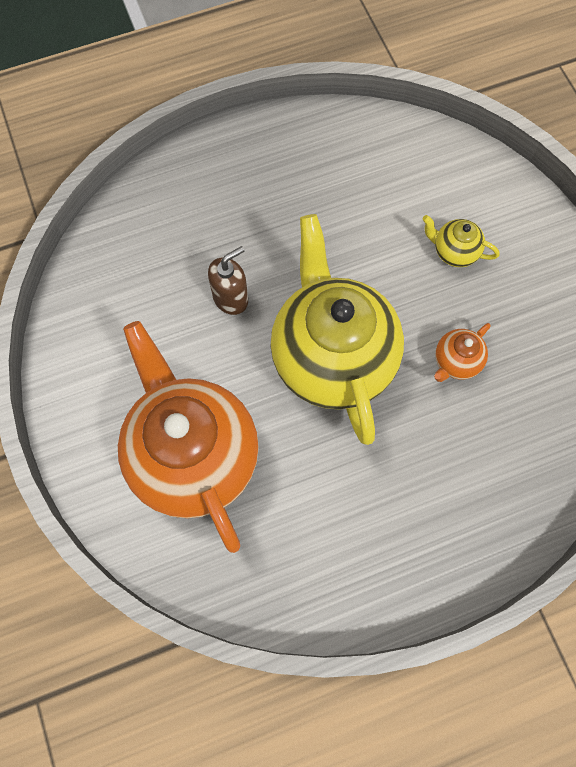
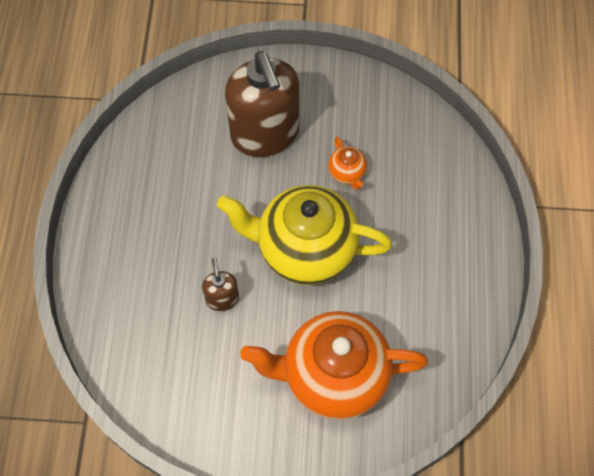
camera: 65 degrees left, 5 degrees down
yellow teapot [422,215,500,267] -> brown soap dispenser [225,51,299,157]

